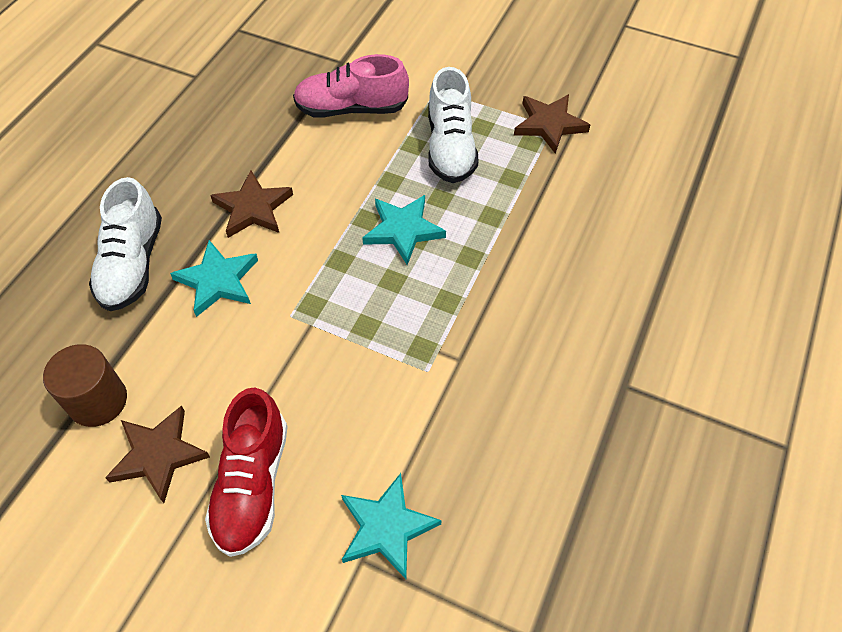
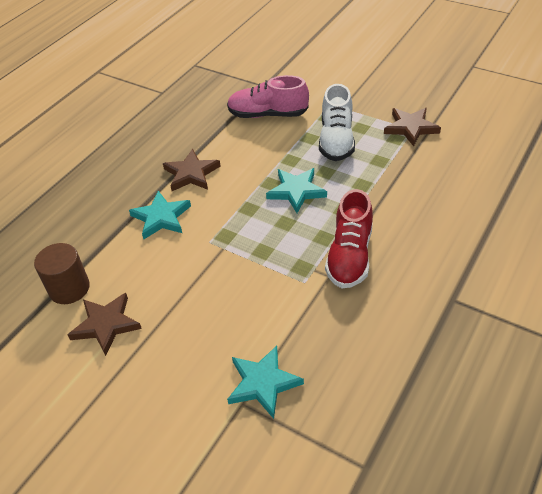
camera: 10 degrees right, 10 degrees down
white shoe [89,177,162,311] -> none
red shoe [205,387,288,557] -> red shoe moved to [325,189,373,288]

